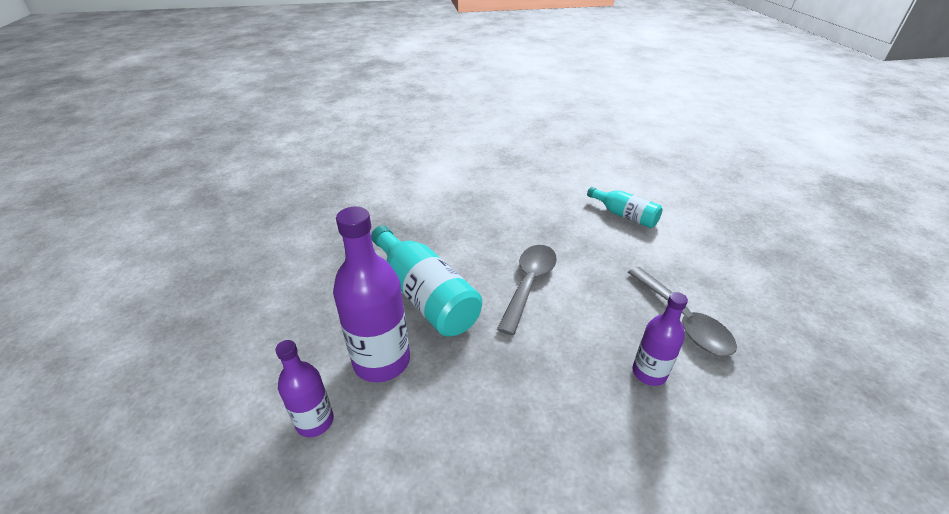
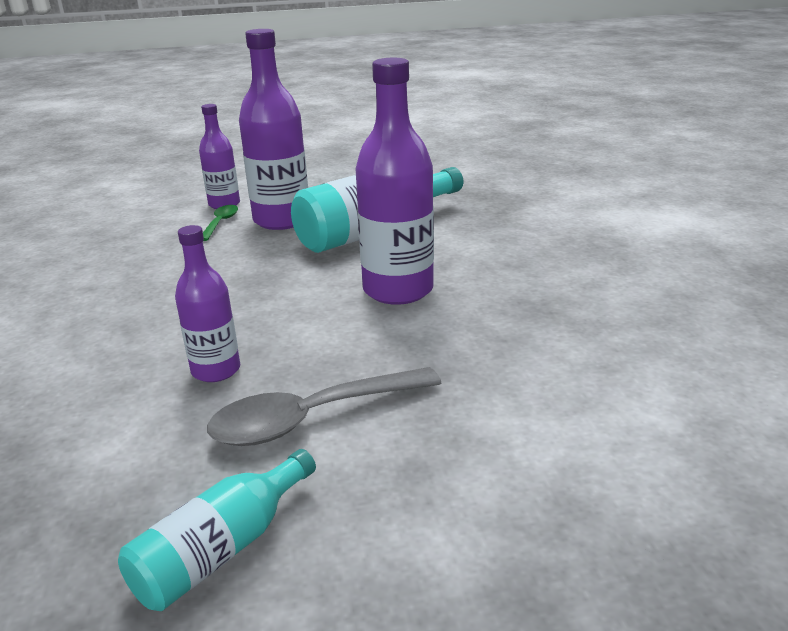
camera: 90 degrees right, 10 degrees down
grey spoon [497,245,557,335] -> purple bottle [355,58,434,305]
turquoise bottle [587,187,663,228] -> turquoise bottle moved to [118,449,316,611]
none -> green spoon [203,205,238,241]

